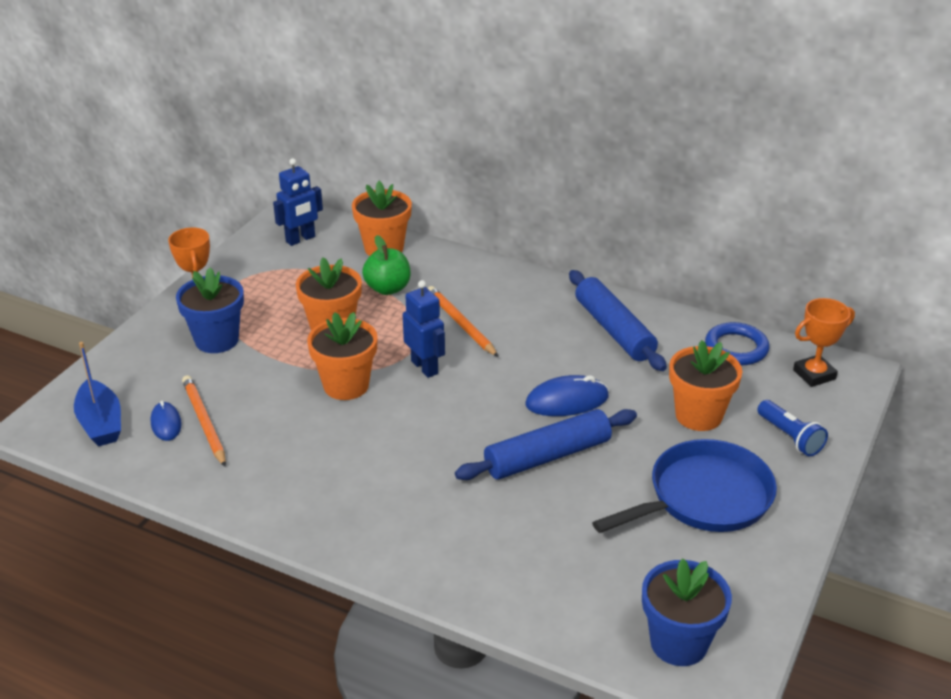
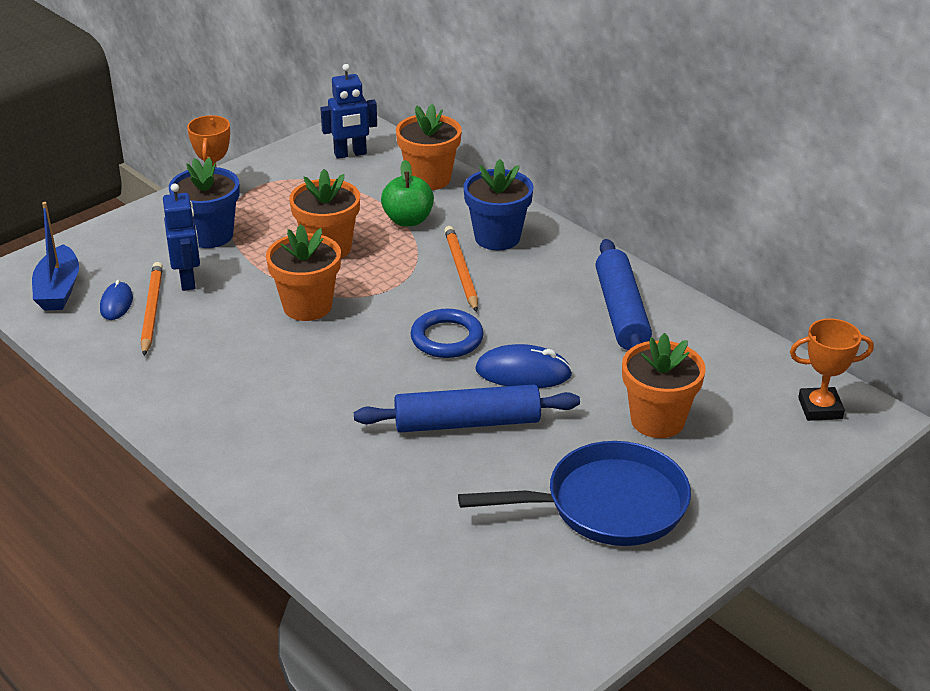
camera: 20 degrees right, 0 degrees up
blue robot [403,280,445,378] -> blue robot moved to [163,183,200,291]
blue flower pot [642,558,732,666] -> blue flower pot moved to [463,159,534,250]
blue ring [705,322,769,365] -> blue ring moved to [411,309,484,358]
blue flashlight [757,400,828,457] -> none

